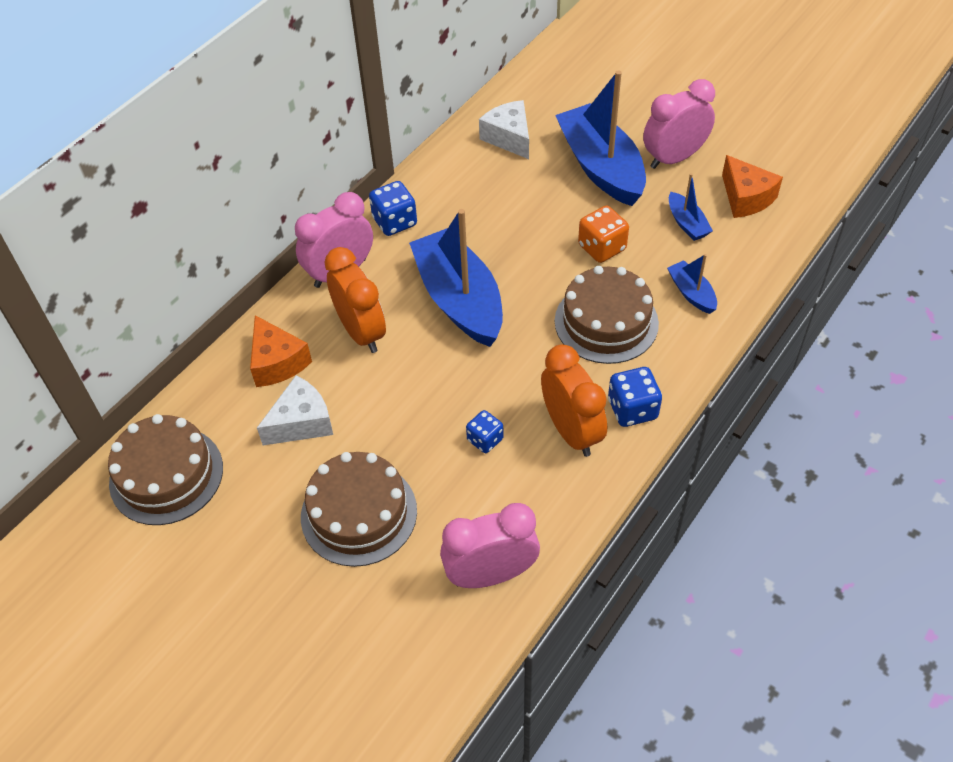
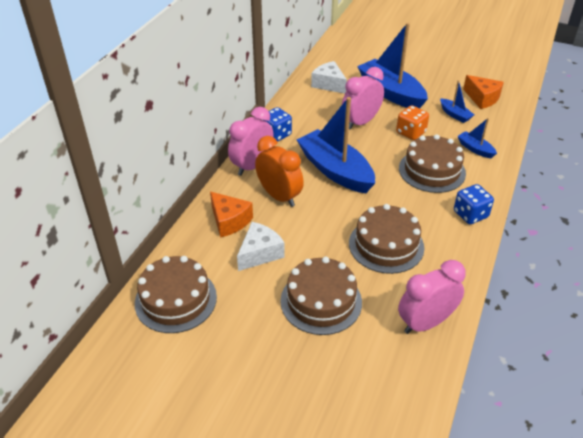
camera: 15 degrees left, 10 degrees down
blue dice [466,410,504,453] -> brown cake [349,204,424,274]
orange clock [541,344,607,457] -> none
pink clock [643,79,715,169] -> pink clock moved to [342,67,384,130]

